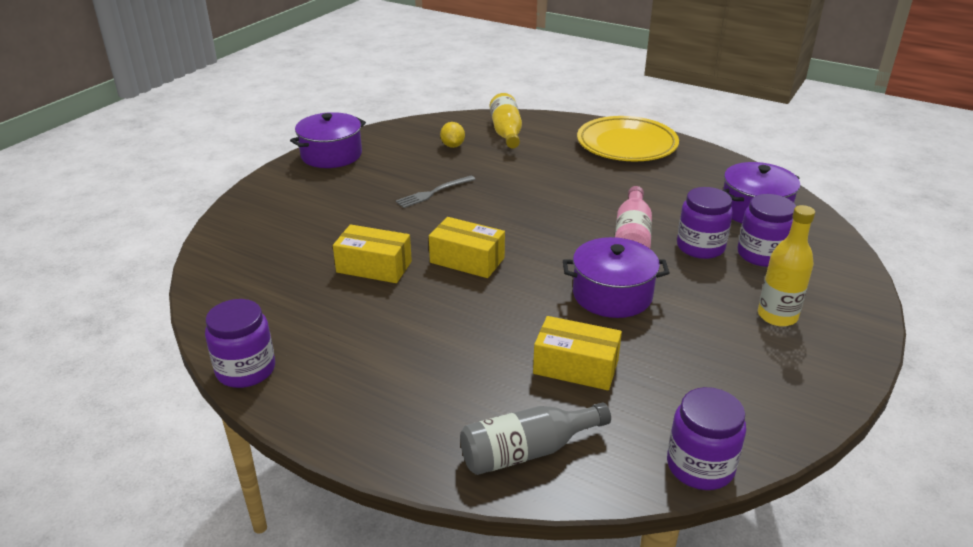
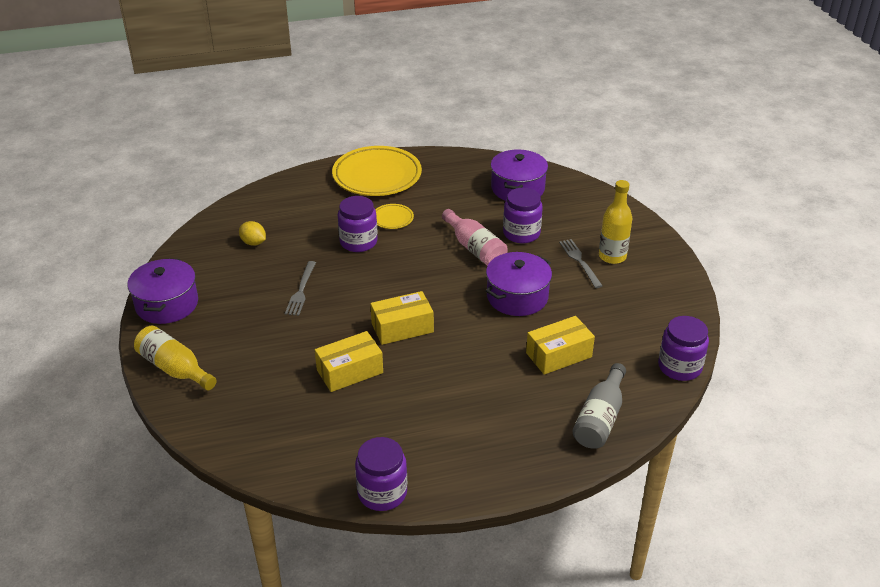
camera: 45 degrees left, 5 degrees up
yellow bottle [490,93,522,148] -> yellow bottle moved to [134,326,217,391]
purple jar [738,194,796,267] -> purple jar moved to [338,196,378,252]
none -> yellow plate [375,204,414,229]
none -> grey fork [559,239,602,288]

